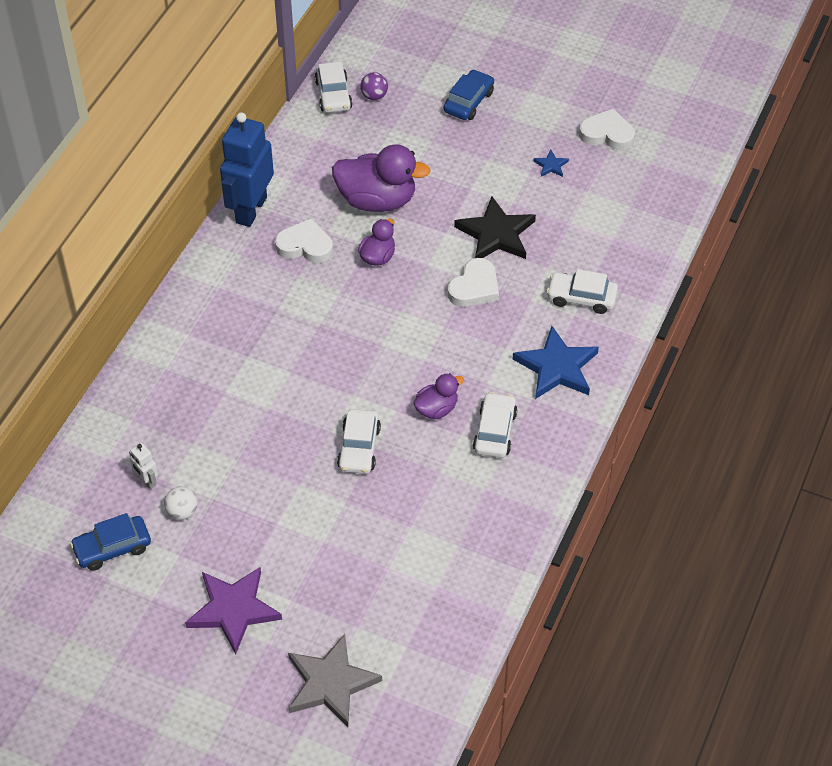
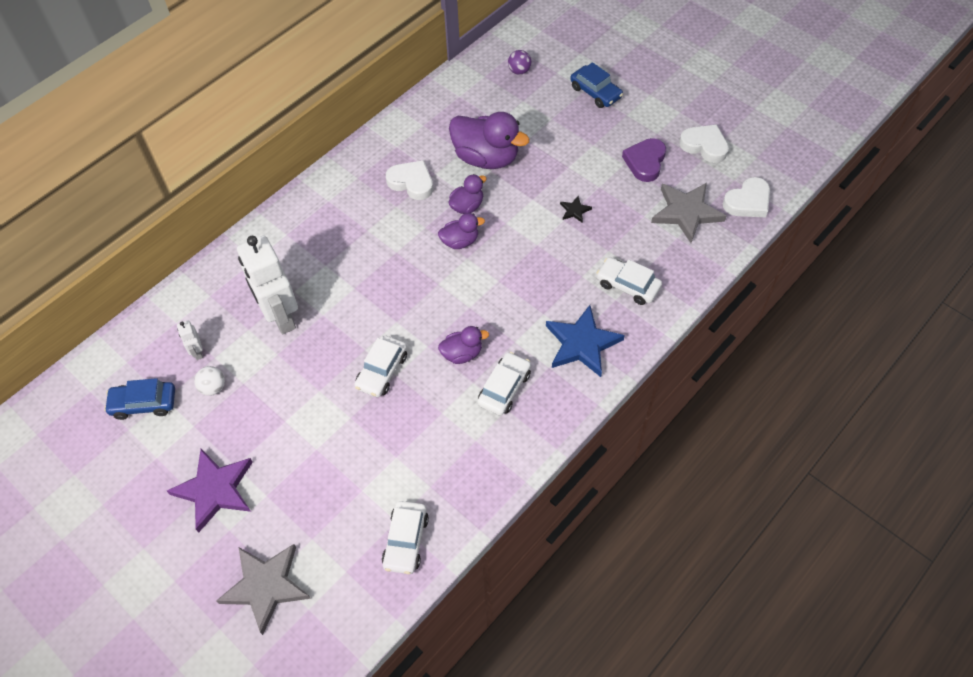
camera: 20 degrees right, 5 degrees up
blue robot [220,112,274,227] -> none
white car [315,62,352,113] -> white car moved to [382,501,429,574]
blue car [444,69,494,120] -> blue car turned 90 degrees clockwise [570,62,623,108]
white heart [448,258,499,307] -> white heart moved to [723,177,770,217]
black star [454,196,536,259] -> black star [560,196,592,223], size x0.45
blue star [533,150,569,177] -> purple heart [622,138,666,182]
none -> white robot [237,235,298,334]
none -> purple duck [438,213,485,249]
none -> grey star [651,183,726,243]

